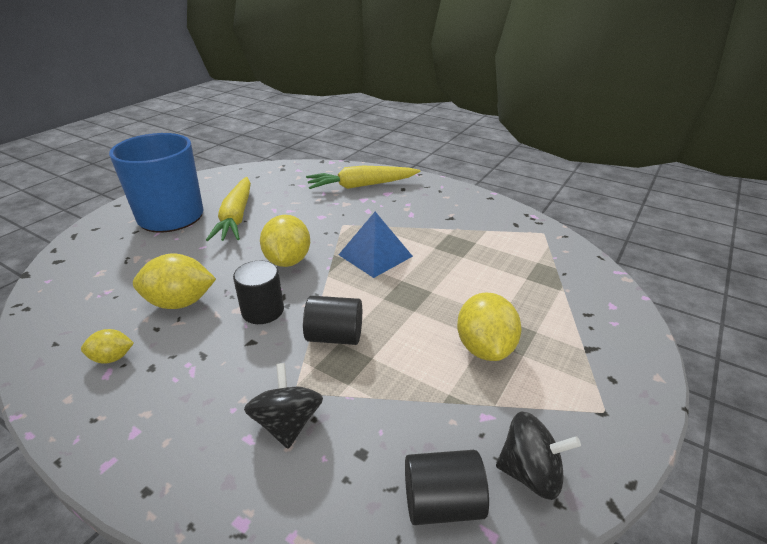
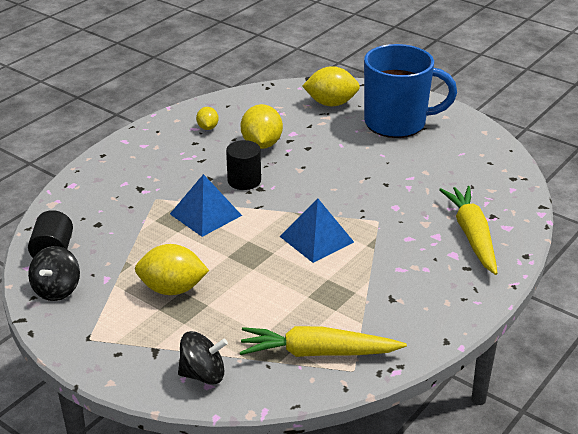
camera: 95 degrees right, 0 degrees up
yellow carrot [206,177,251,241] -> yellow carrot moved to [240,326,407,357]
black spinning top [244,363,323,449] -> black spinning top moved to [178,331,228,385]
yellow lemon [260,215,310,267] -> yellow lemon moved to [302,66,360,106]
black cylinder [303,296,362,345] -> blue pyramid [170,174,242,237]

